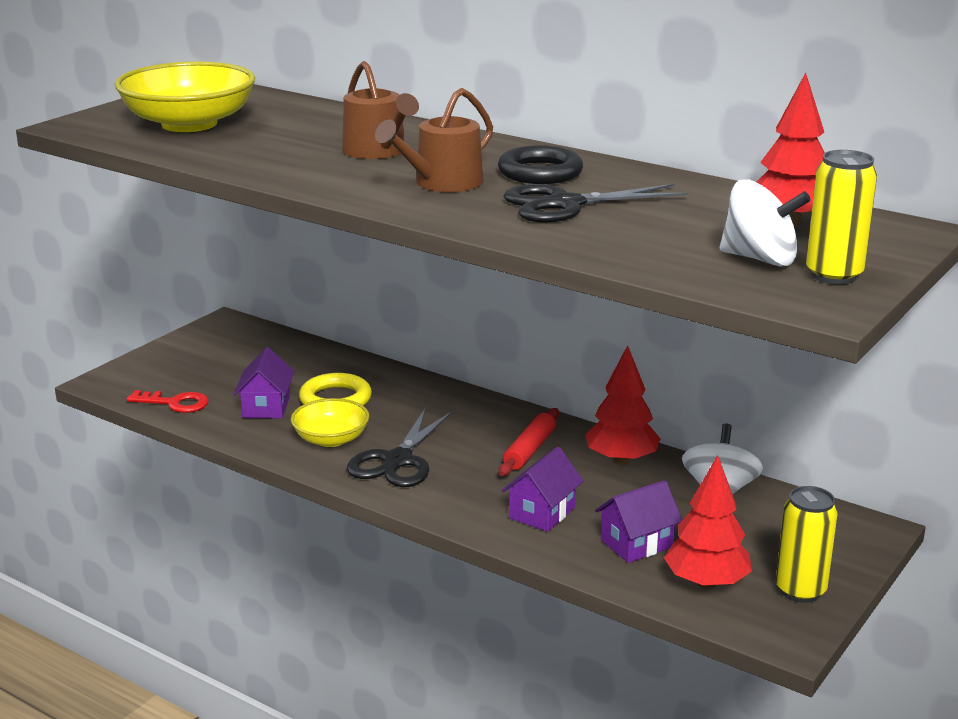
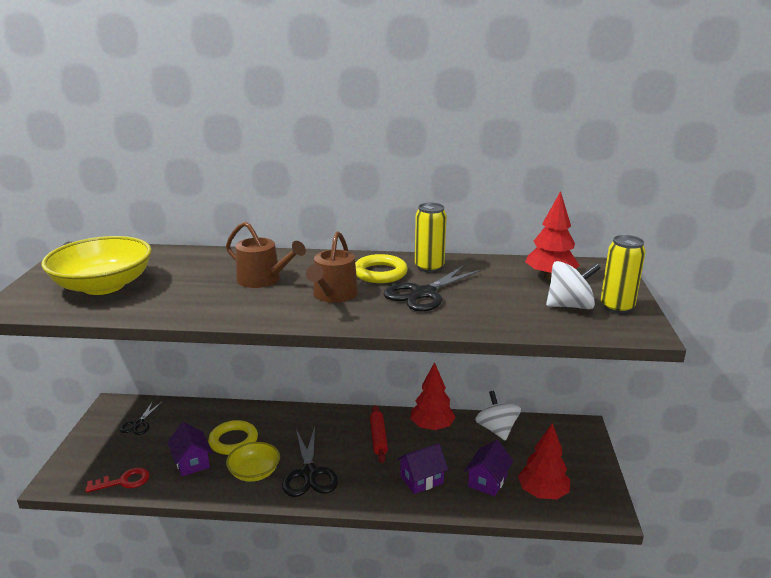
camera: 30 degrees left, 0 degrees up
black ring [498,145,583,184] -> yellow ring [355,254,408,283]
purple house [502,447,584,532] -> purple house turned 60 degrees clockwise [397,443,448,494]
yellow can [776,486,837,603] -> yellow can moved to [415,203,447,273]
none -> black scissors [120,401,162,435]

